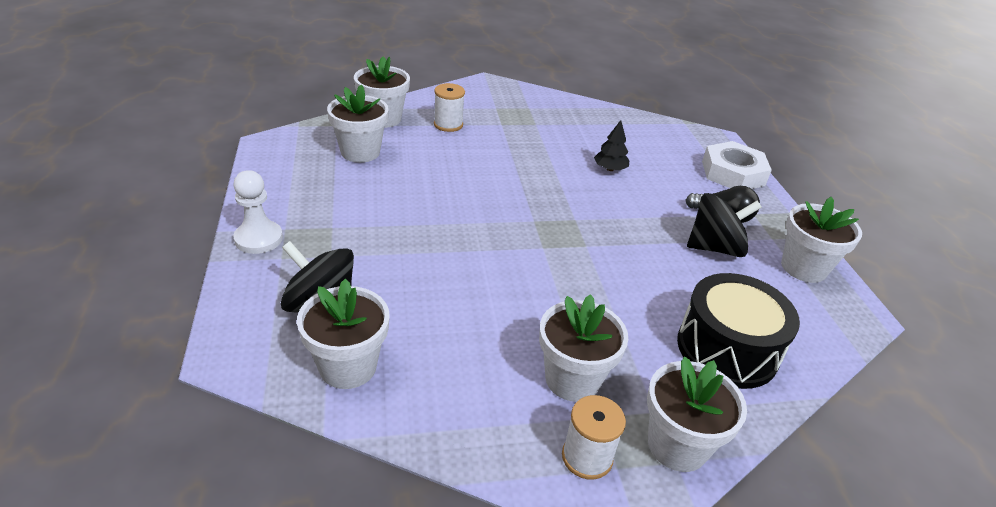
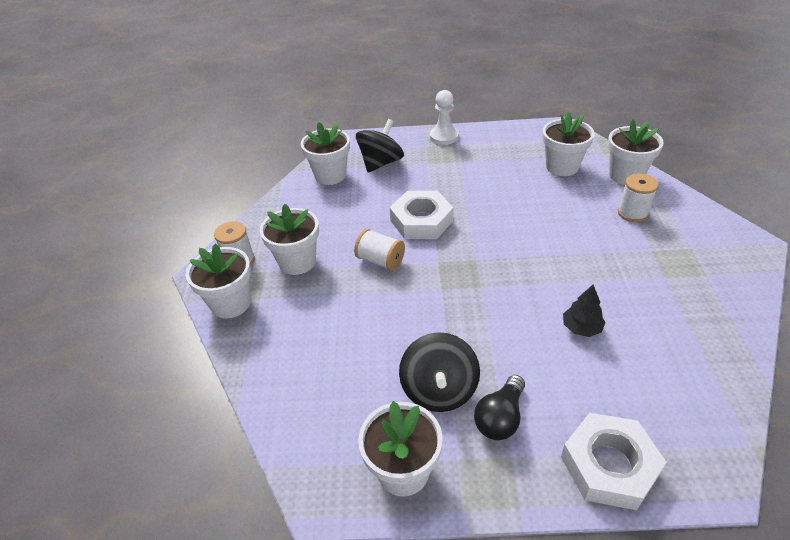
camera: 105 degrees right, 5 degrees up
black drum [677,273,800,389] -> none
none -> white spool [354,229,405,271]
none -> white nut [390,191,453,239]

